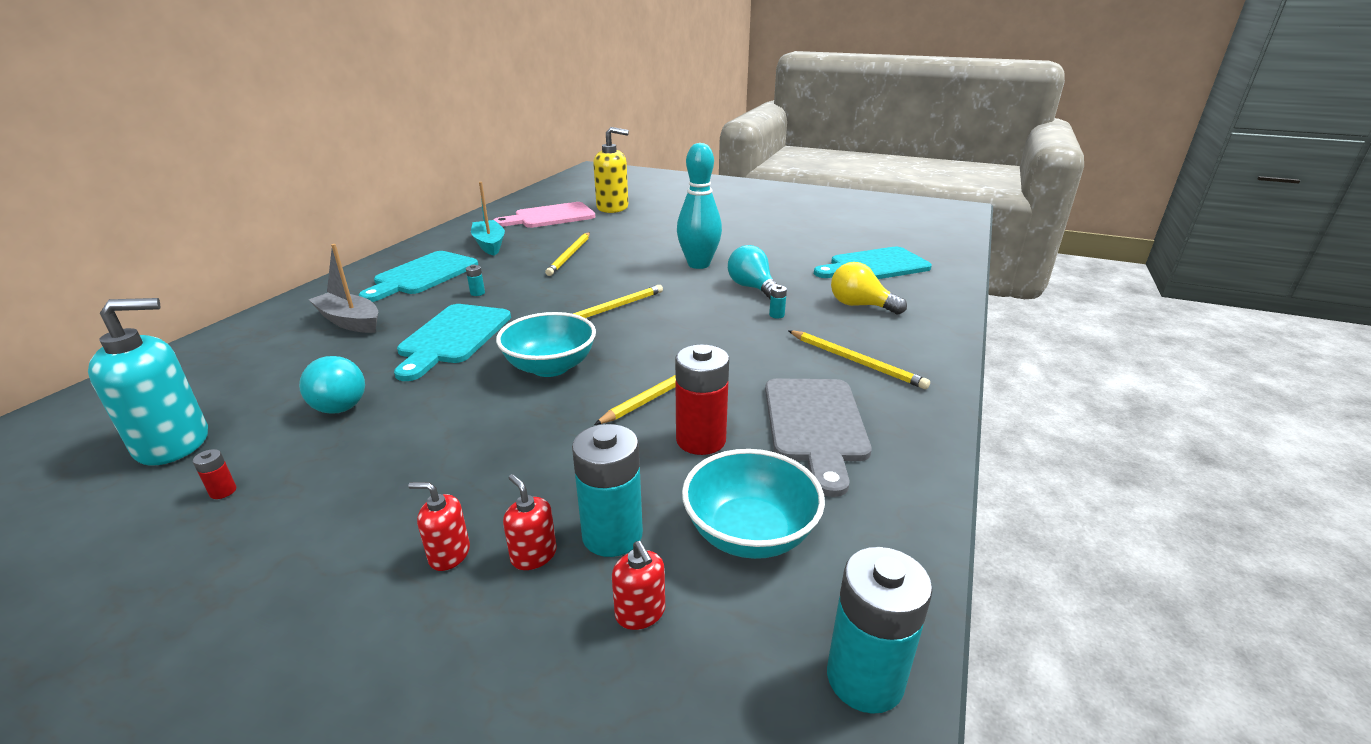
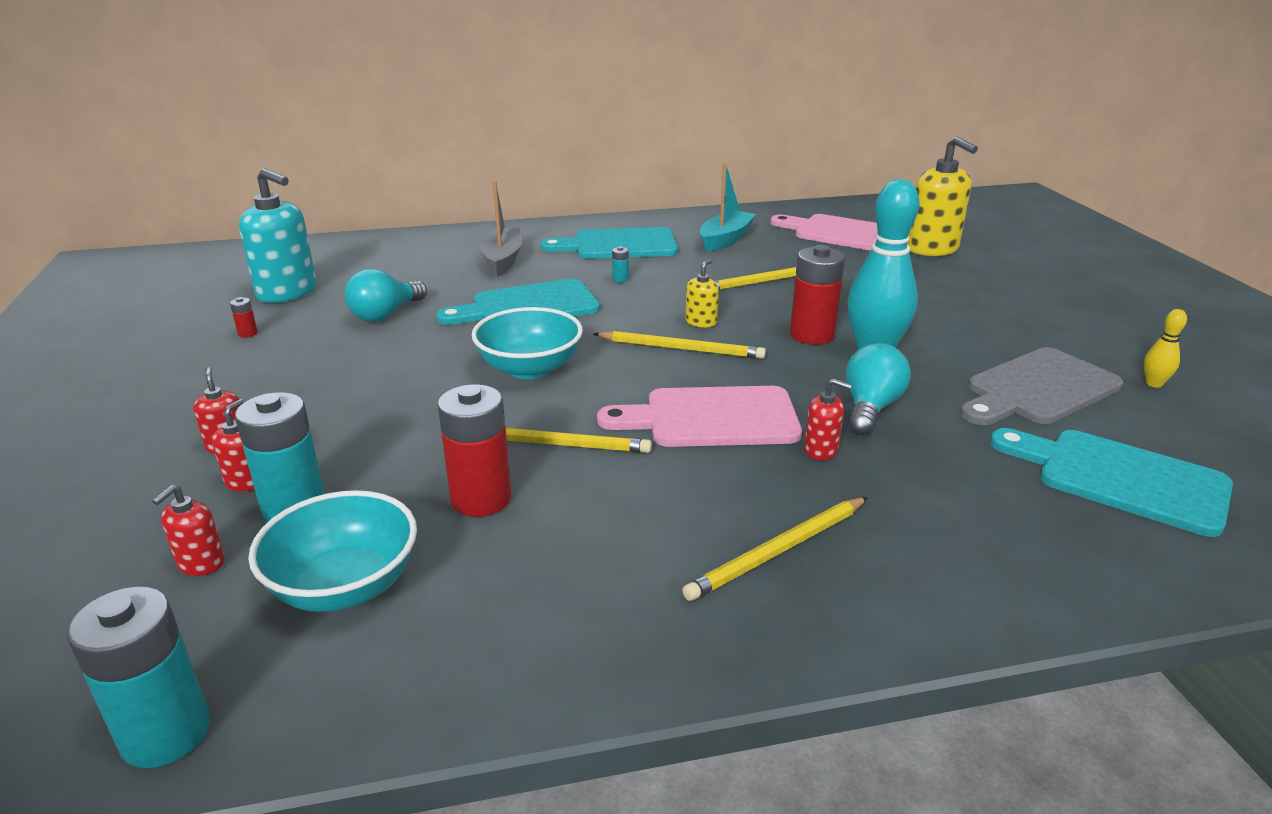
camera: 55 degrees right, 0 degrees up
grey cutting board [765,378,872,497] -> grey cutting board moved to [960,347,1123,425]
turquoise battery [769,285,787,318] -> red soap dispenser [804,378,852,460]
yellow pencil [788,330,930,389] -> yellow pencil turned 45 degrees clockwise [682,497,868,601]
yellow light bulb [831,262,907,315] -> none
none -> pink cutting board [597,386,802,447]
none -> yellow soap dispenser [686,259,719,328]
none -> red battery [790,245,845,345]
none -> yellow bowling pin [1144,309,1187,388]

